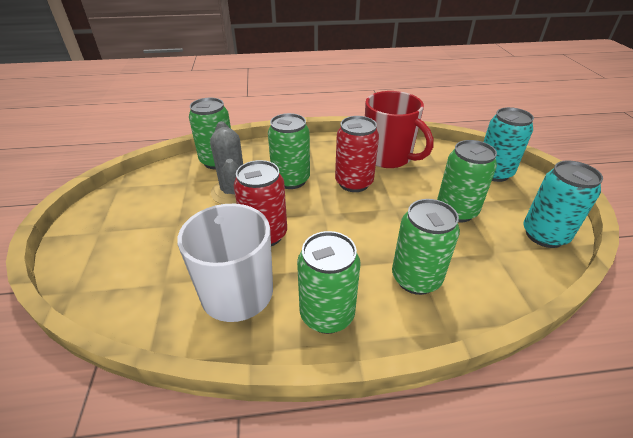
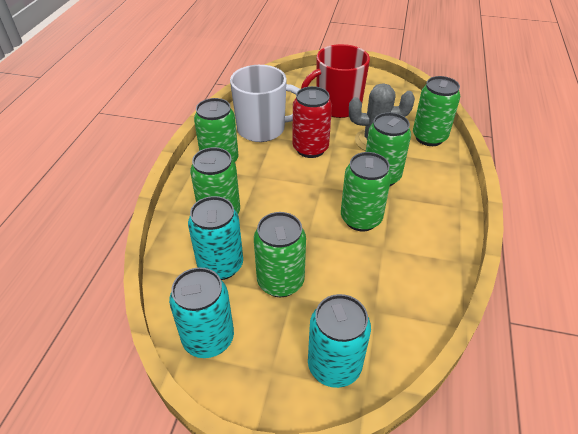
camera: 110 degrees right, 5 degrees up
red can [335,116,379,192] -> green can [341,152,392,231]
red mug [365,91,433,168] -> red mug moved to [301,44,370,118]
none -> turquoise can [188,196,243,280]

